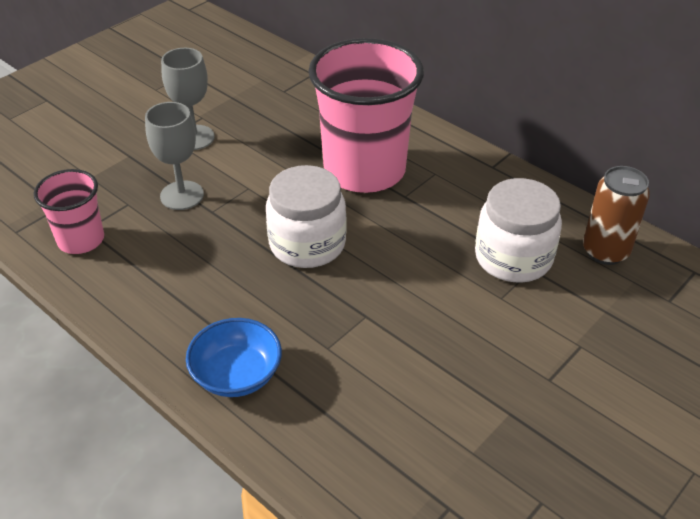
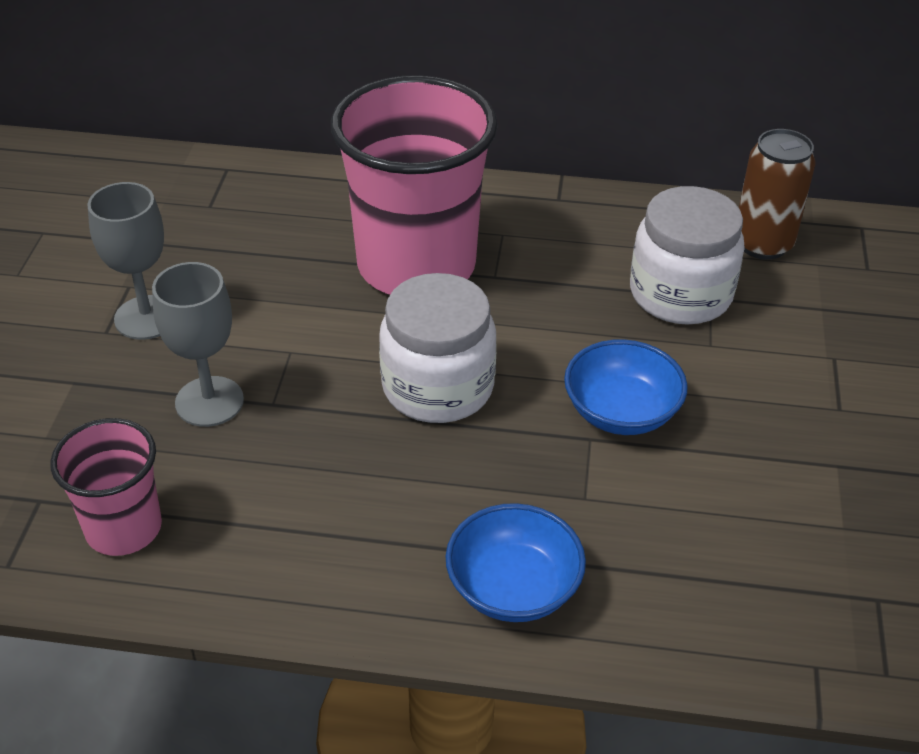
camera: 35 degrees left, 0 degrees up
none -> blue bowl [564,339,688,435]

